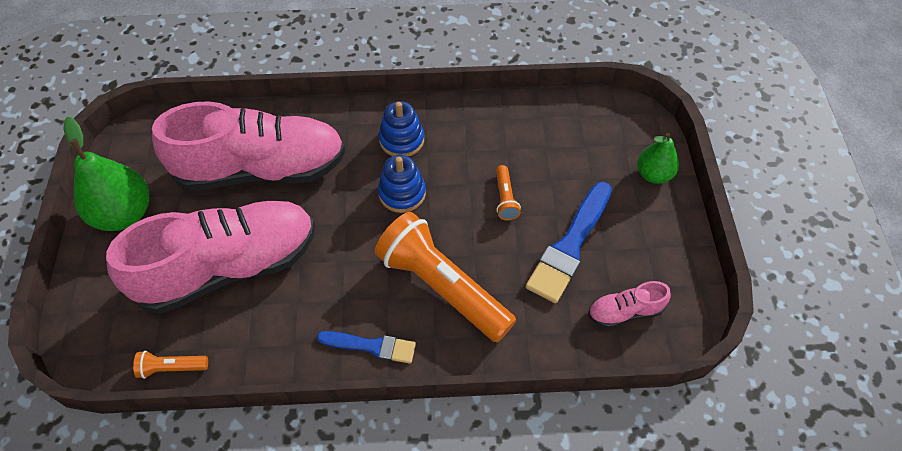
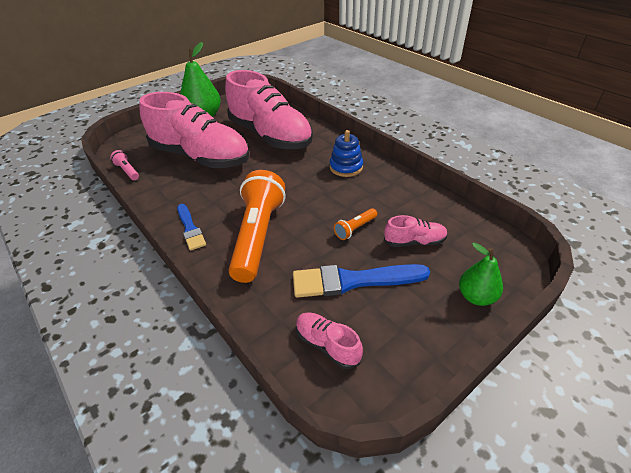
camera: 55 degrees right, 15 degrees down
orange flashlight [133,351,208,379] -> pink flashlight [110,150,139,180]
blue stacking toy [378,155,426,213] -> none
none -> pink shoe [384,215,448,247]

